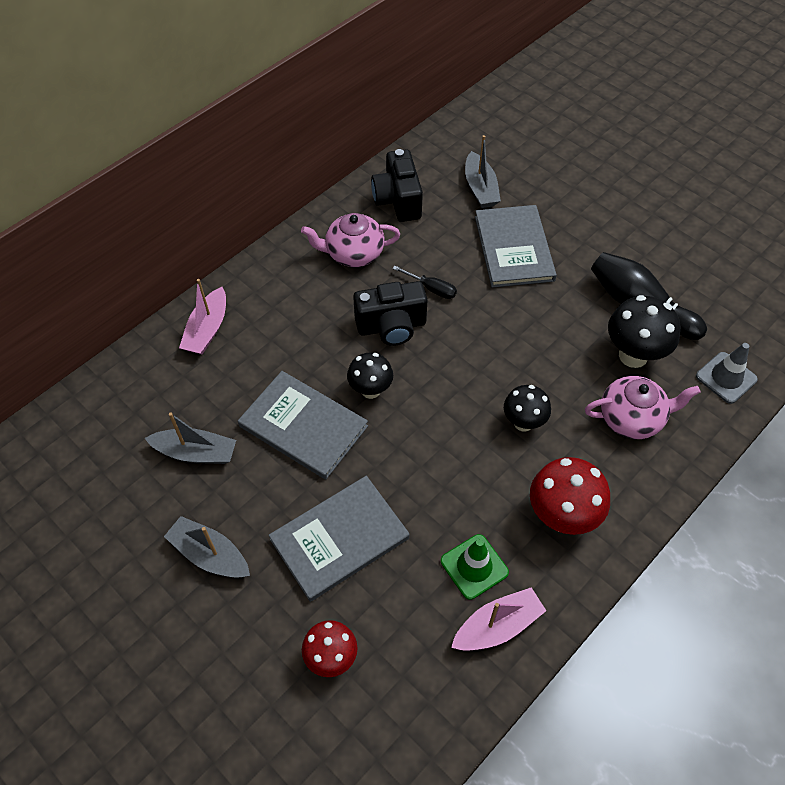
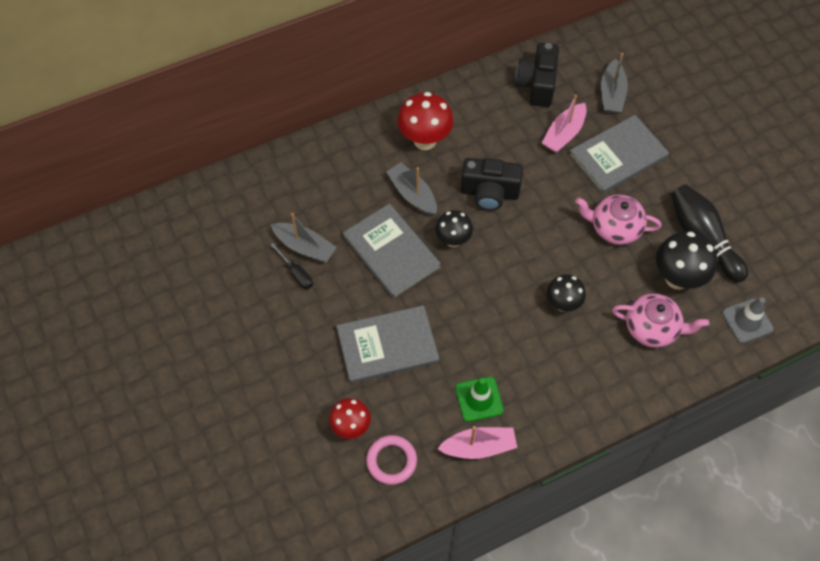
camera: 20 degrees right, 5 degrees up
grey boat [164,516,250,578] -> grey boat moved to [386,162,437,216]
pink boat [179,279,226,354] -> pink boat moved to [542,95,587,153]
pink teapot [301,213,400,267] -> pink teapot moved to [575,194,662,245]
black screwdriver [392,266,457,299] -> black screwdriver moved to [271,243,313,289]
grey book [475,205,557,288] -> grey book turned 45 degrees clockwise [569,115,669,194]
red mushroom [530,457,610,535] -> red mushroom moved to [398,92,453,150]
none -> pink ring [366,435,417,485]

